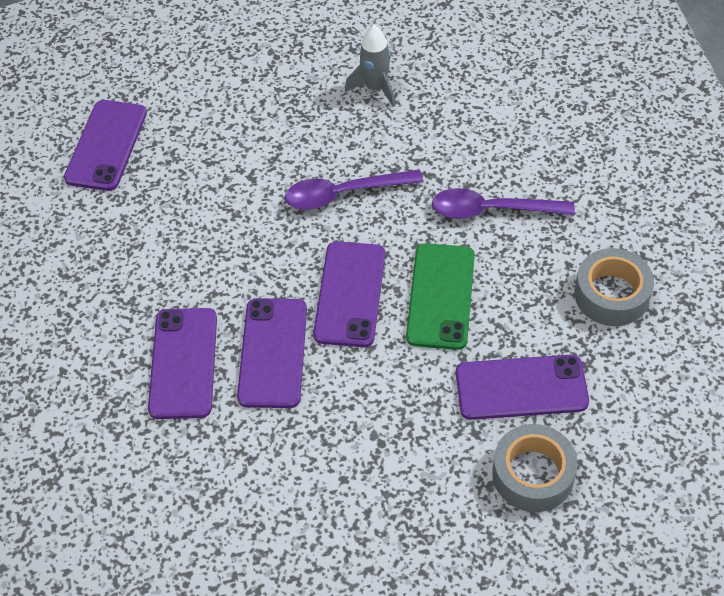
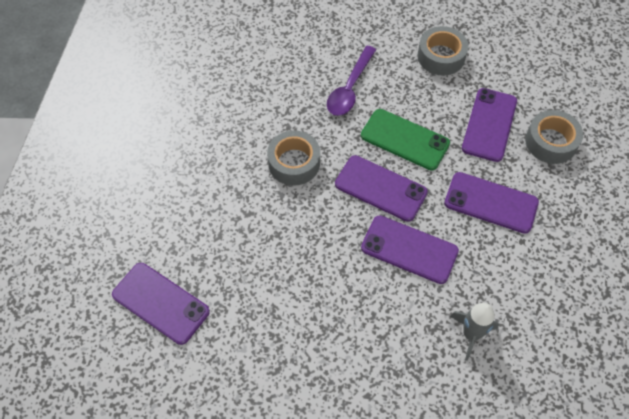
camera: 70 degrees left, 5 degrees up
purple phone [148,308,217,419] -> purple phone moved to [444,172,539,234]
purple spoon [285,169,424,210] -> grey tape [267,130,320,186]
grey rocket [345,25,395,107] -> grey rocket moved to [450,303,499,361]

